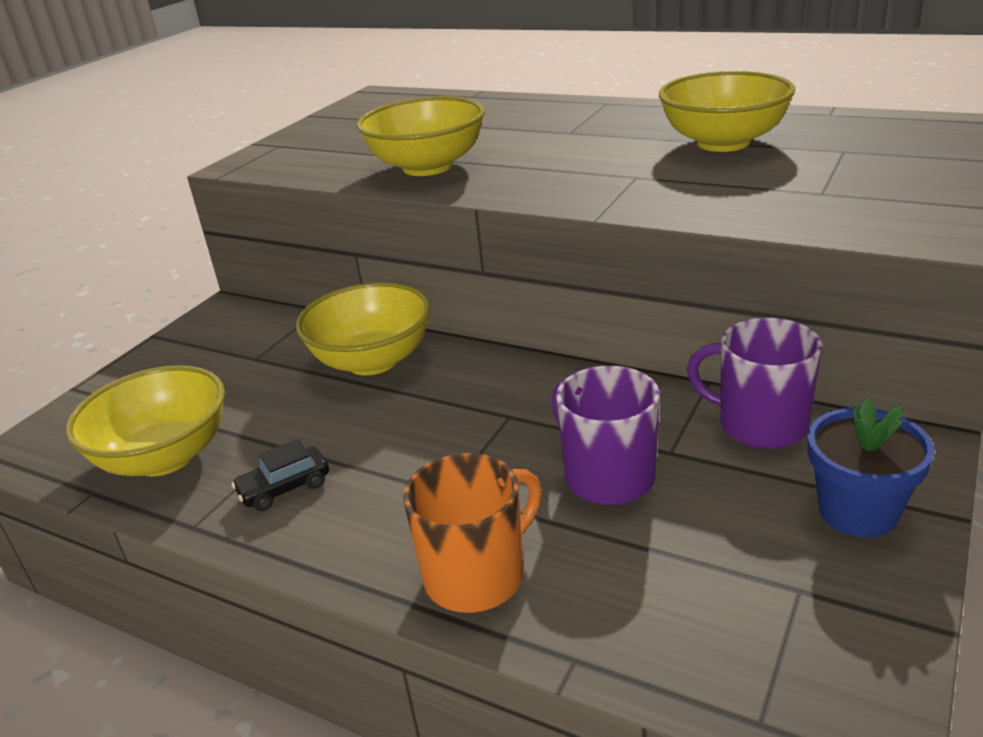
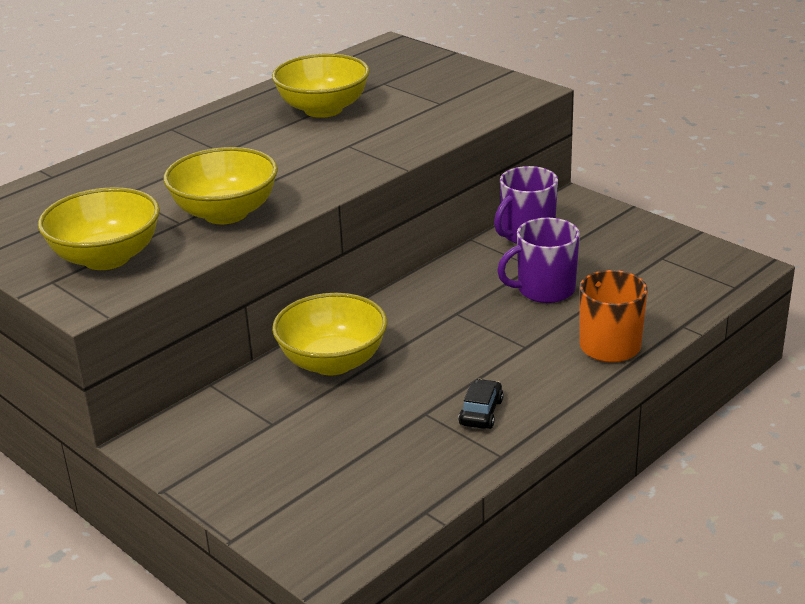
camera: 75 degrees left, 0 degrees up
yellow bowl [66,365,225,476] -> yellow bowl moved to [38,187,160,270]
black car [231,439,329,511] -> black car turned 150 degrees counterclockwise [458,379,503,429]
blue flower pot [808,398,934,538] -> none

